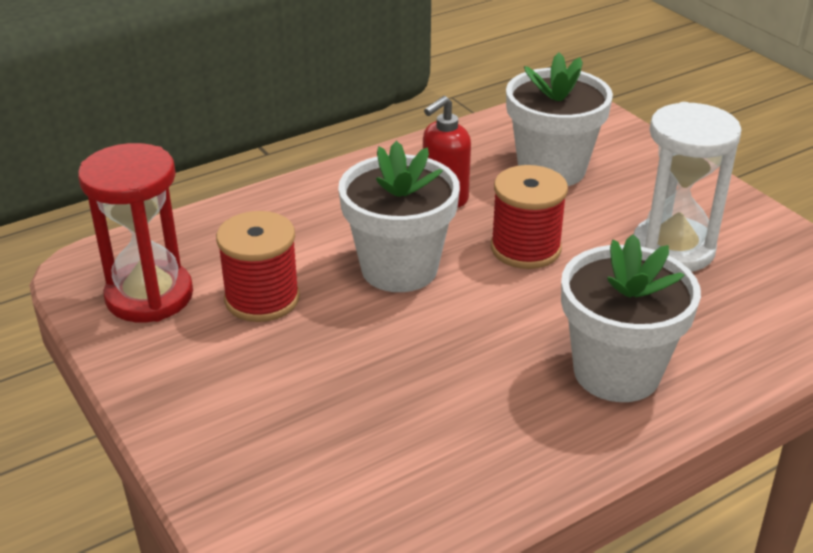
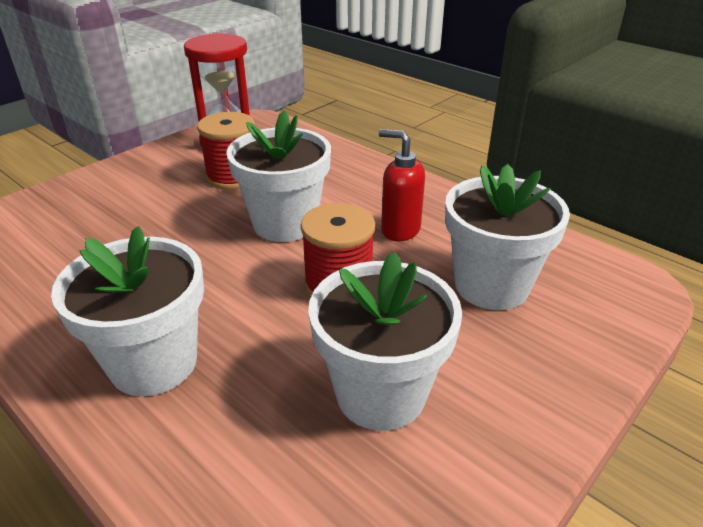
camera: 75 degrees right, 0 degrees up
white hourglass [634,102,741,272] -> white flower pot [308,251,462,431]

